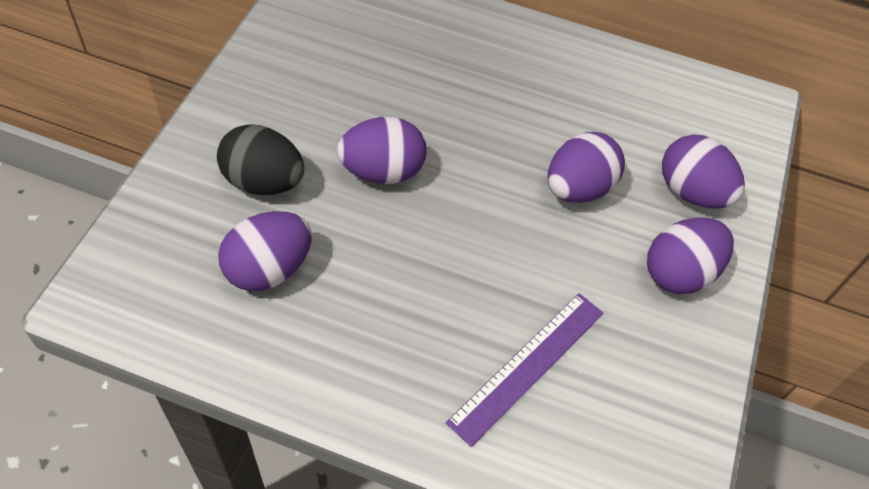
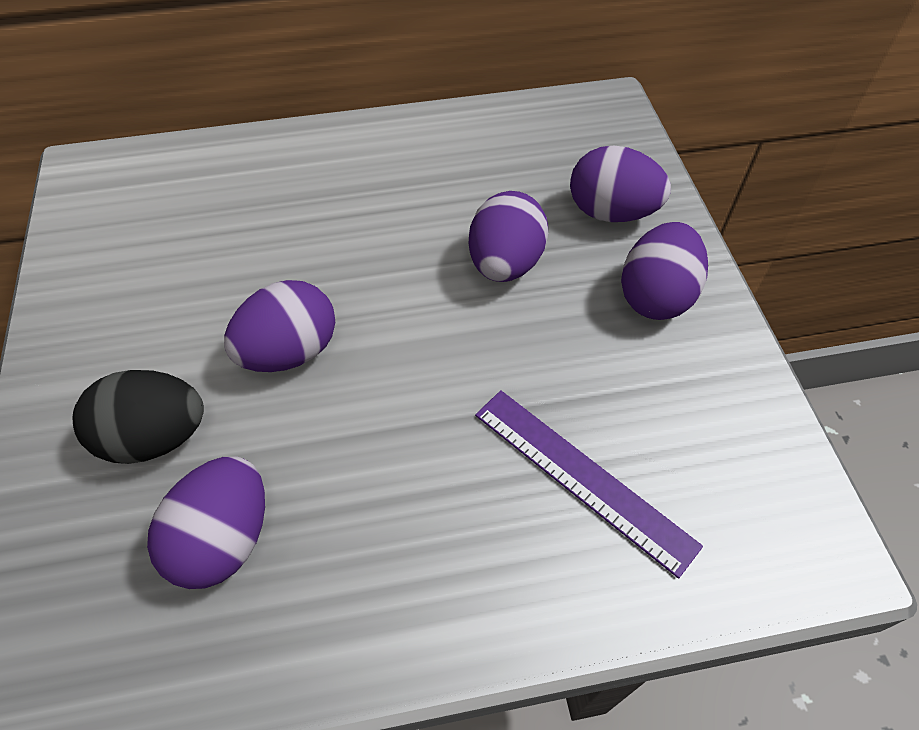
camera: 25 degrees left, 0 degrees up
purple ruler [446,293,604,447] -> purple ruler turned 60 degrees counterclockwise [475,390,703,579]

